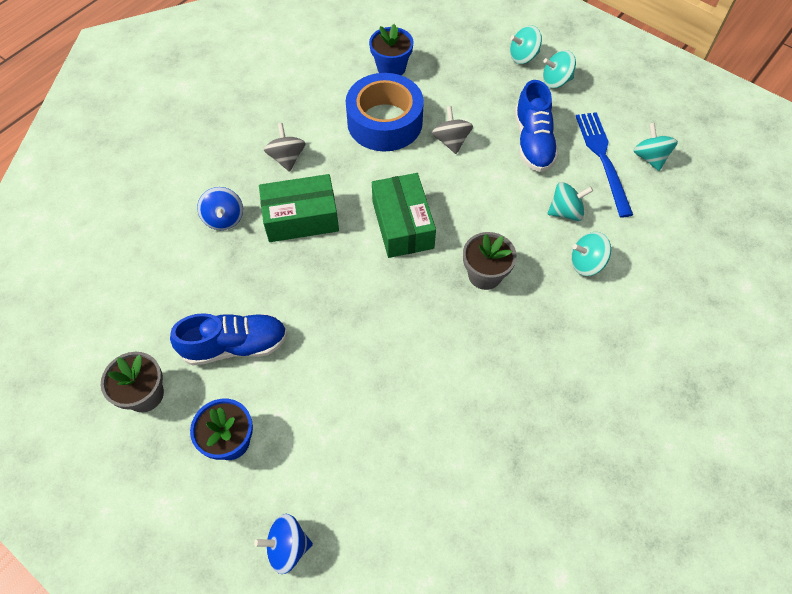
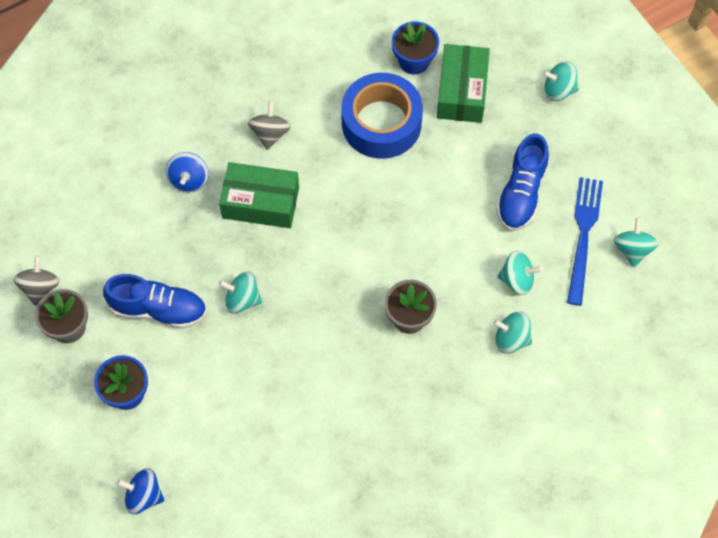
camera: 20 degrees right, 5 degrees up
green box [372,173,436,258] -> green box moved to [437,44,490,123]
grey spinning top [432,106,473,154] -> grey spinning top moved to [13,256,60,306]
turquoise spinning top [543,50,576,88] -> turquoise spinning top moved to [219,272,262,314]

